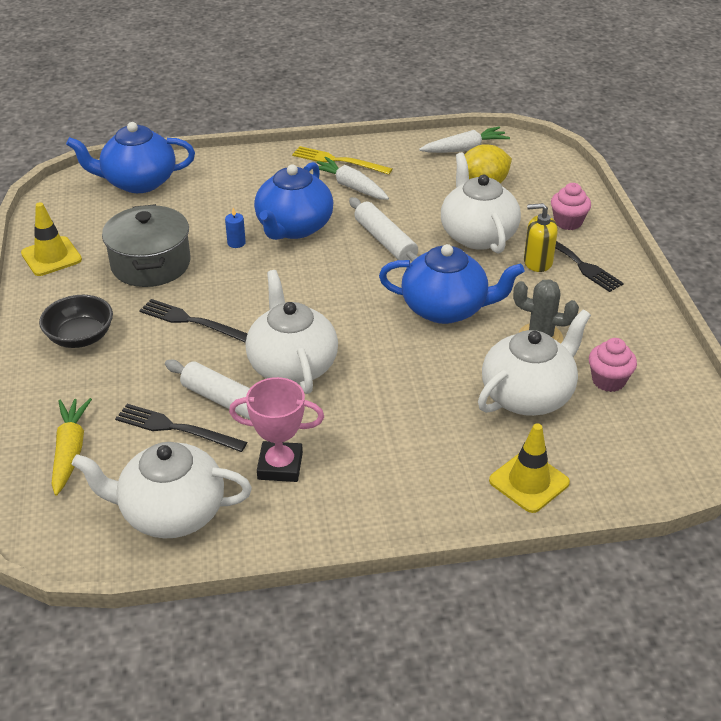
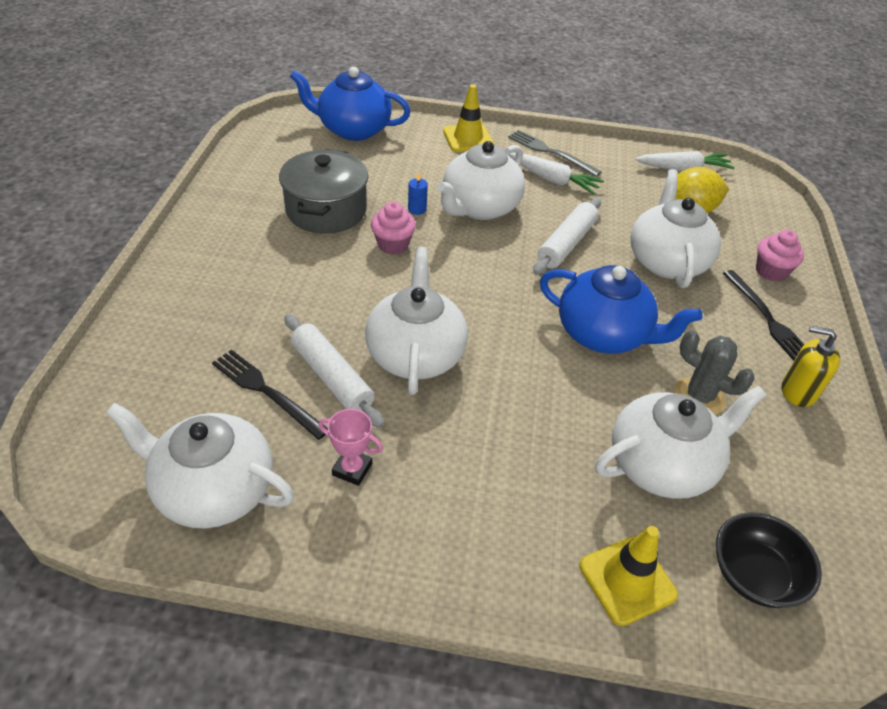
camera: 15 degrees right, 5 degrees up
yellow traffic cone [21,202,82,276] -> yellow traffic cone moved to [443,84,494,152]
black bowl [39,295,113,348] -> black bowl moved to [716,512,822,608]
yellow carrot [51,398,92,496] -> none
black fork [139,299,248,343] -> none
pink trophy [229,377,324,482] -> pink trophy [318,409,383,486], size x0.65
blue teapot [254,162,333,240] -> white teapot [437,141,525,220]
yellow fork [292,146,392,175] -> grey fork [508,130,602,177]
white carrot [317,157,389,200] -> white carrot turned 150 degrees clockwise [508,153,604,195]
white rolling pin [349,197,419,262] -> white rolling pin turned 45 degrees clockwise [533,198,601,275]
yellow soap dispenser [524,203,558,272] -> yellow soap dispenser moved to [782,326,840,407]
pink cupcake [589,338,637,392] -> pink cupcake moved to [371,202,416,255]

